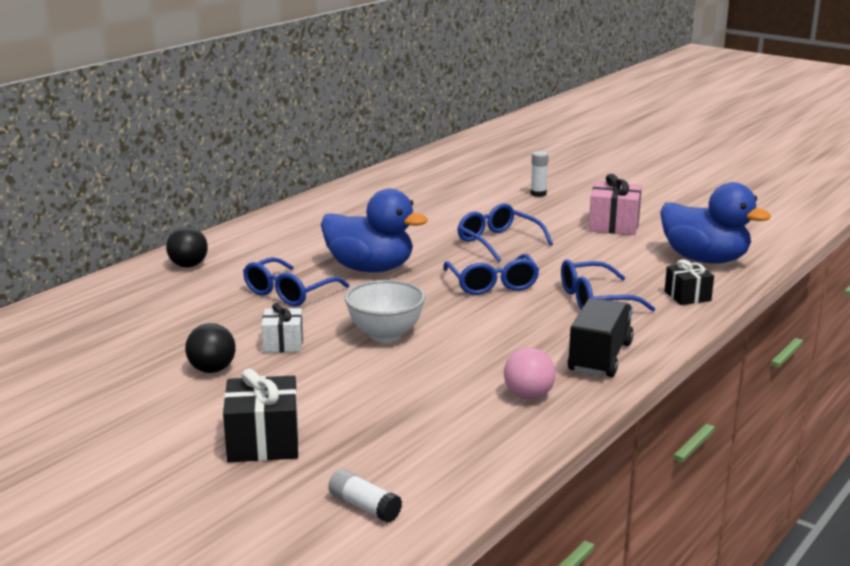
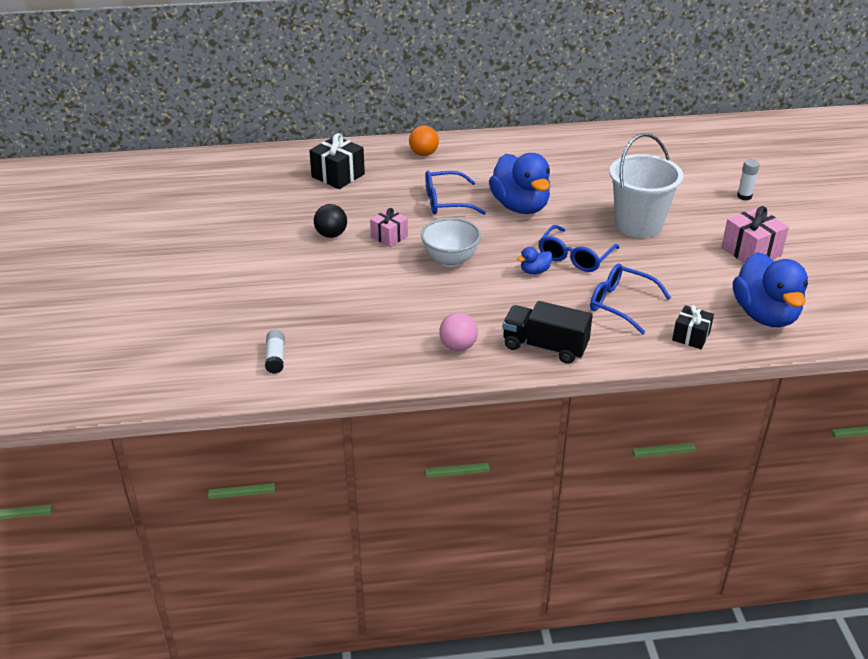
camera: 45 degrees right, 15 degrees up
black ball [166,227,208,267] -> orange ball [409,126,439,156]
black gift [223,368,299,462] -> black gift moved to [309,133,365,189]
white gift [261,303,303,352] -> pink gift [370,208,408,247]
blue glasses [457,203,553,262] -> white bucket [610,133,684,238]
black truck [568,298,634,377] -> black truck turned 135 degrees counterclockwise [503,301,593,364]
none -> blue duck [517,247,553,274]

